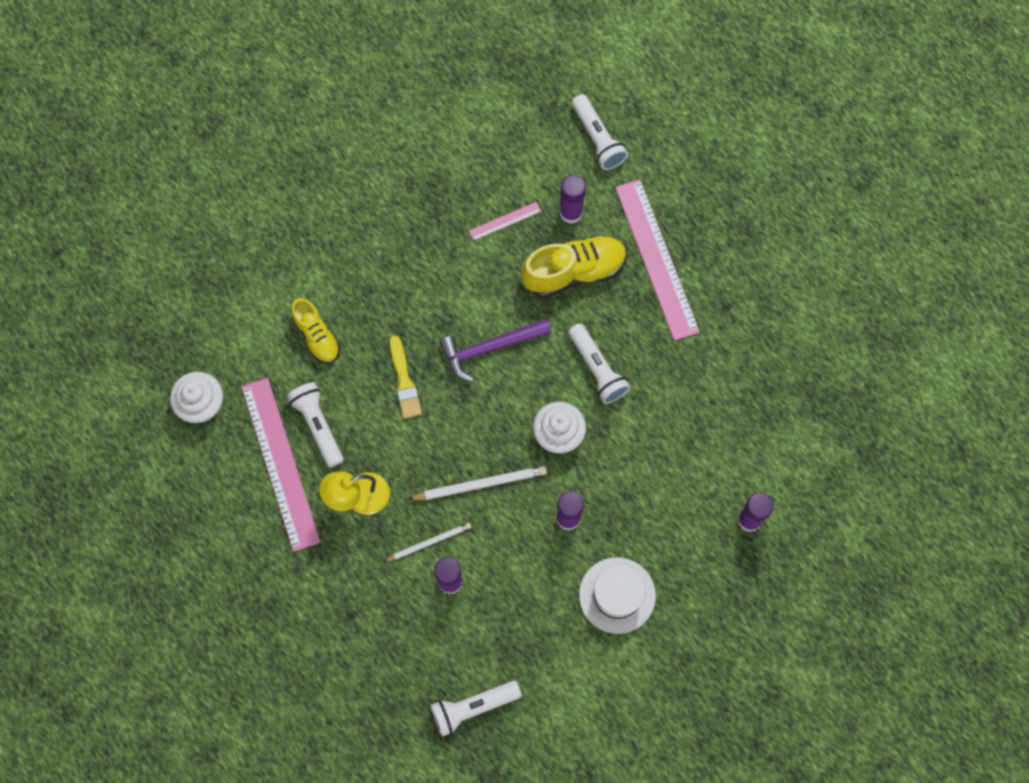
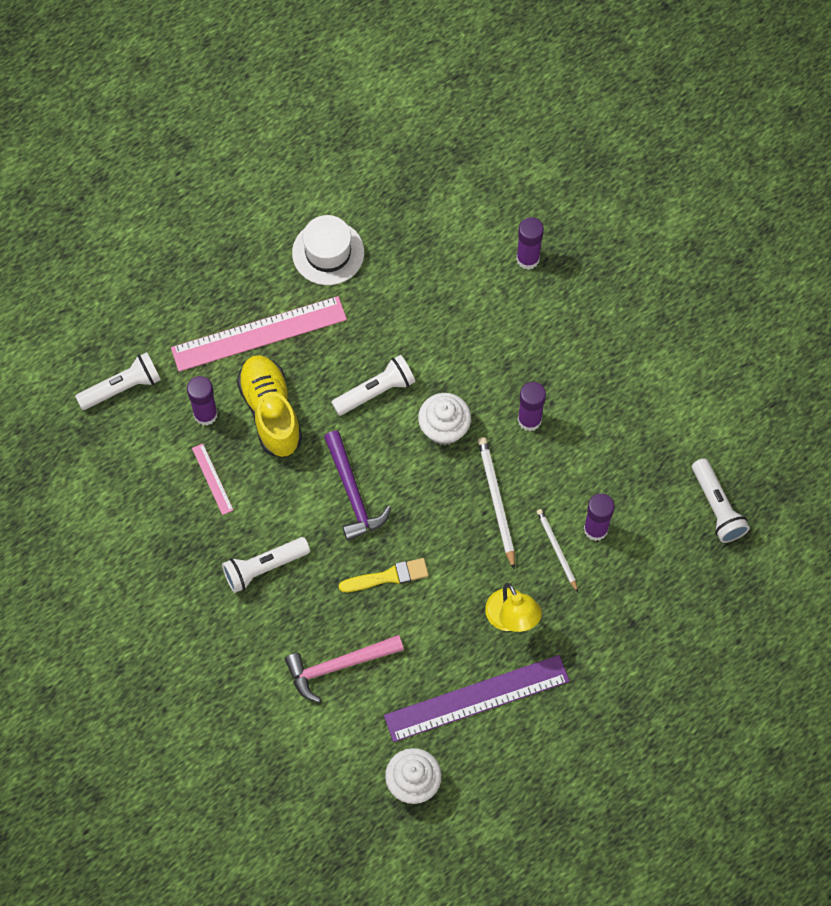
camera: 90 degrees left, 5 degrees down
pink ruler [242,378,320,552] -> purple ruler [384,655,569,742]
white flashlight [287,382,344,468] -> white flashlight moved to [222,537,310,593]
yellow shoe [291,298,340,364] -> pink hammer [285,635,404,702]
white hat [579,557,656,634] -> white hat moved to [292,215,364,285]

